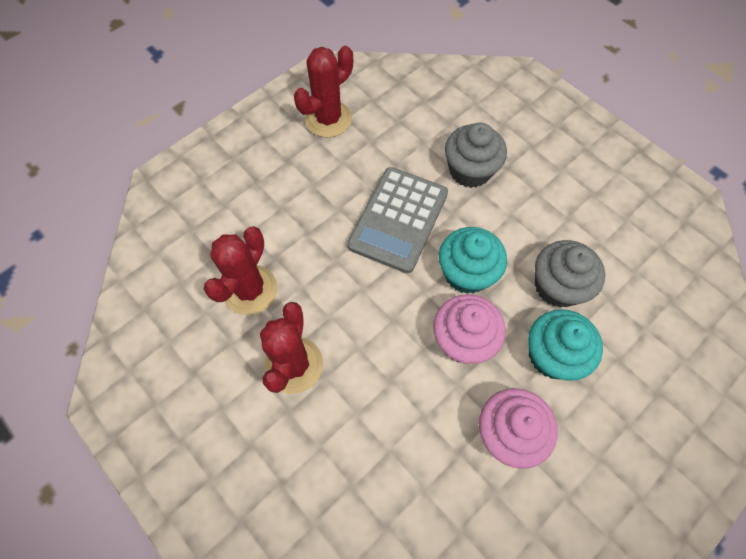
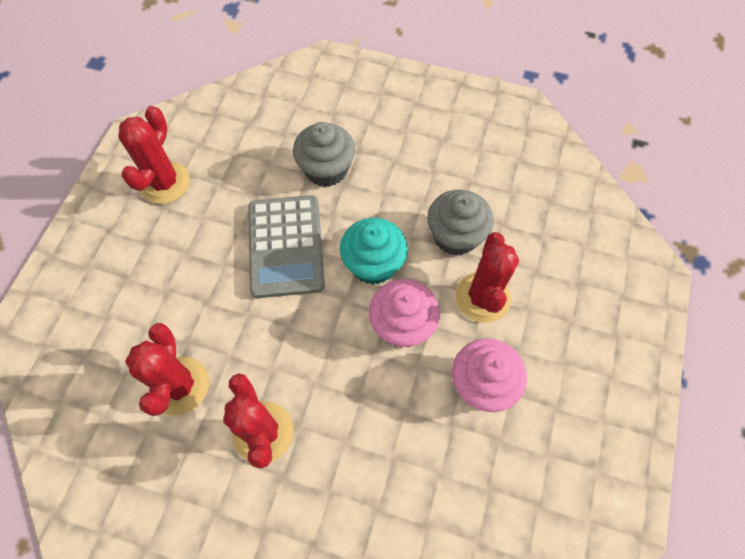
camera: 30 degrees left, 0 degrees up
turquoise cupcake [528,309,603,381] -> red cactus [455,232,519,323]

